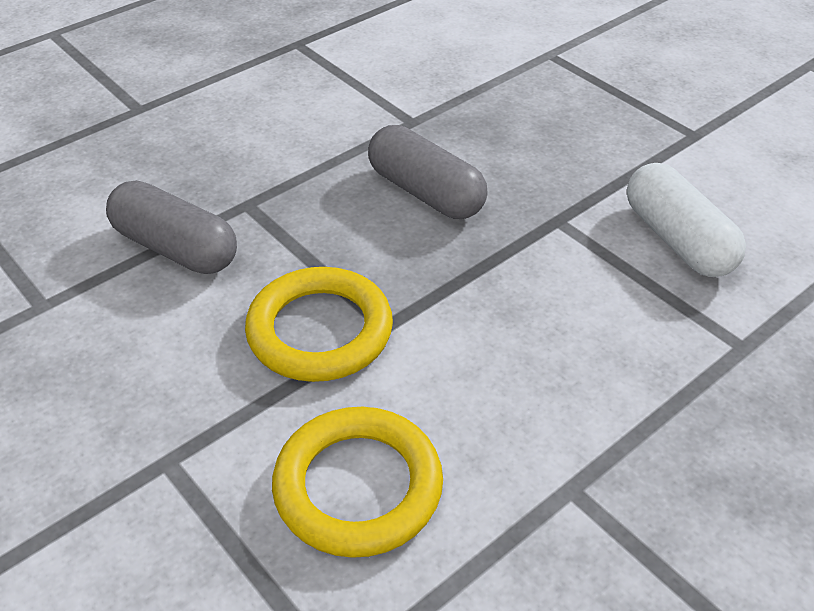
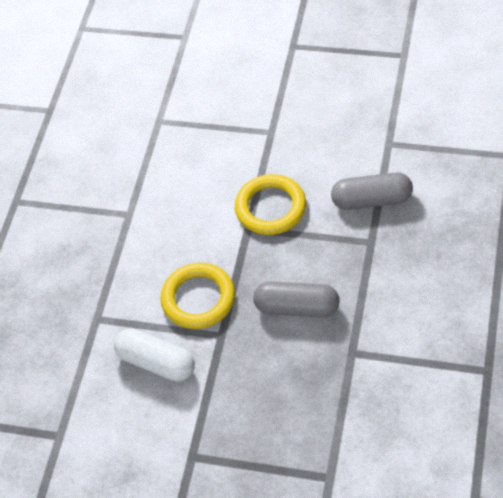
camera: 150 degrees right, 10 degrees up
yellow ring [272,407,443,558] -> yellow ring moved to [161,263,235,329]

